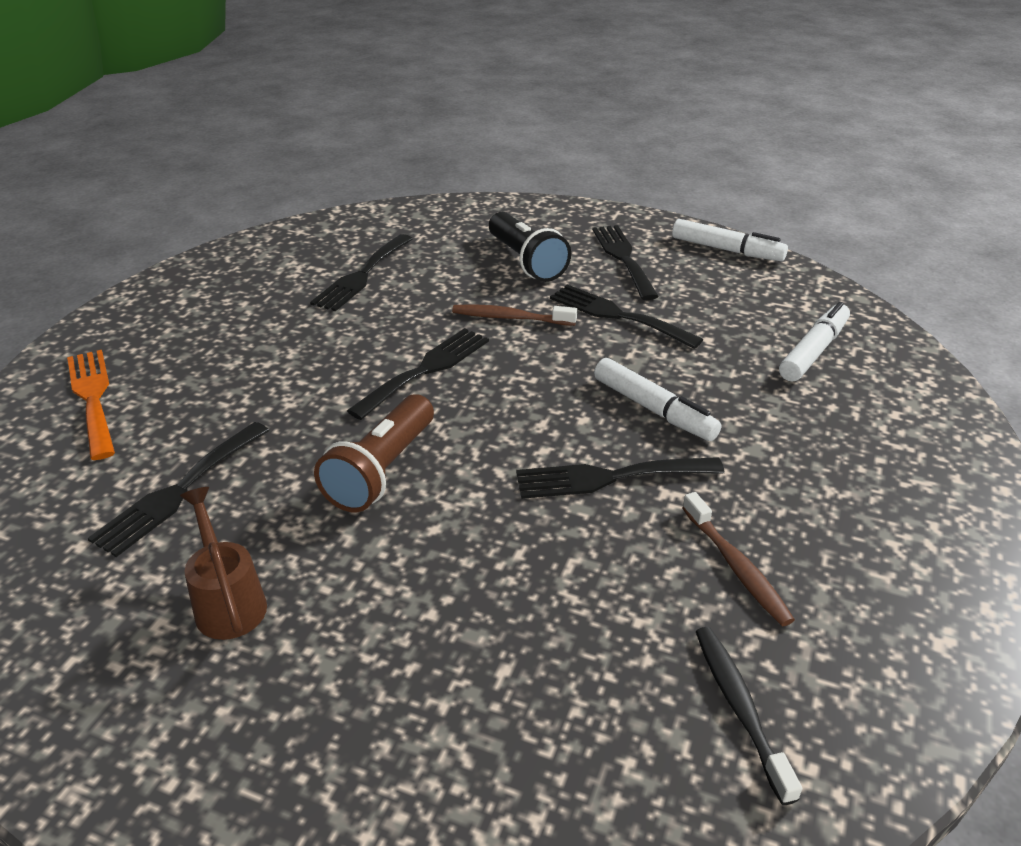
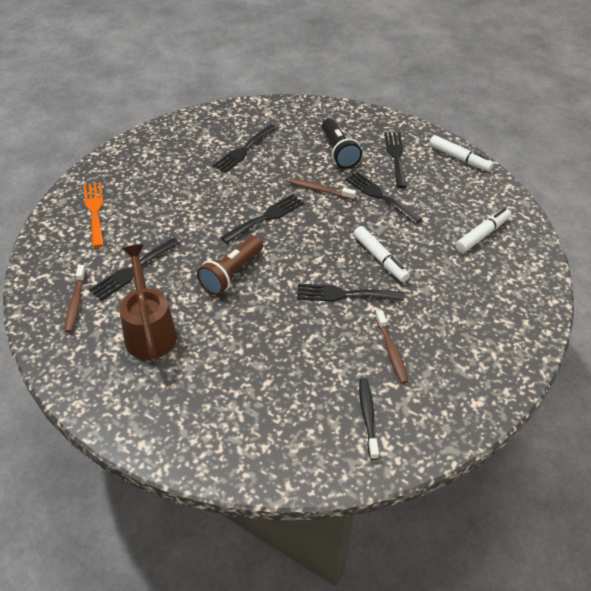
camera: 10 degrees right, 10 degrees up
brown watering can [180,487,267,640] -> brown watering can [119,244,177,360], size x1.59
none -> brown toothbrush [64,265,86,333]

